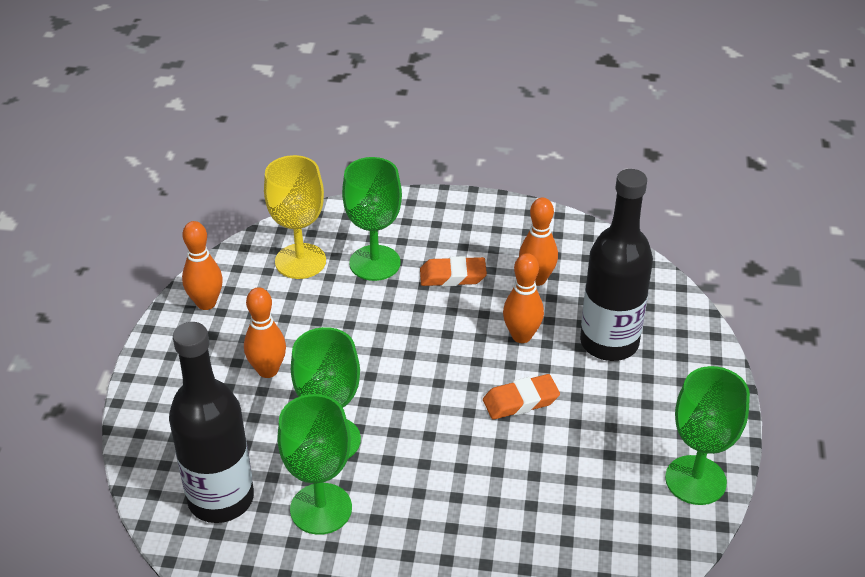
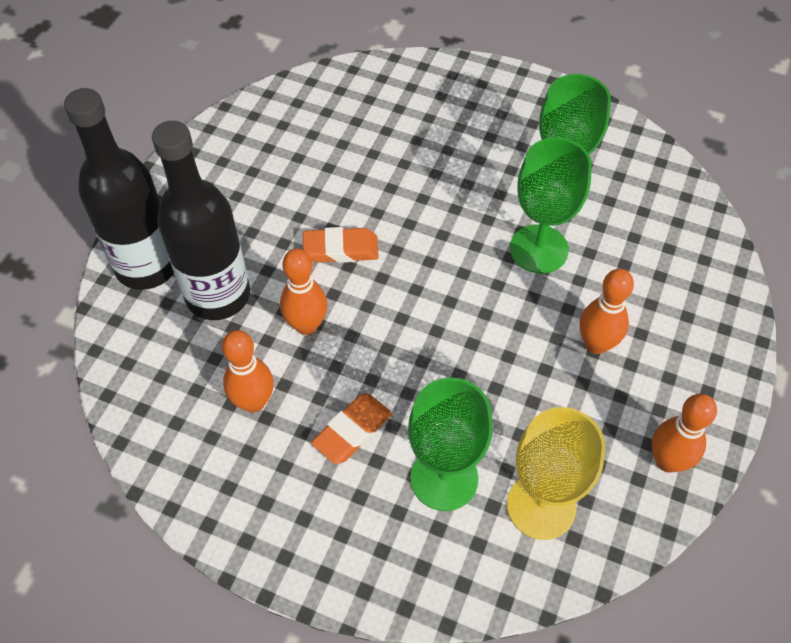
camera: 165 degrees left, 15 degrees up
black bottle [169,322,254,523] -> black bottle moved to [64,88,174,290]
orange eraser [420,256,487,286] -> orange eraser turned 60 degrees counterclockwise [311,394,392,464]
green goblet [665,366,750,505] -> none

